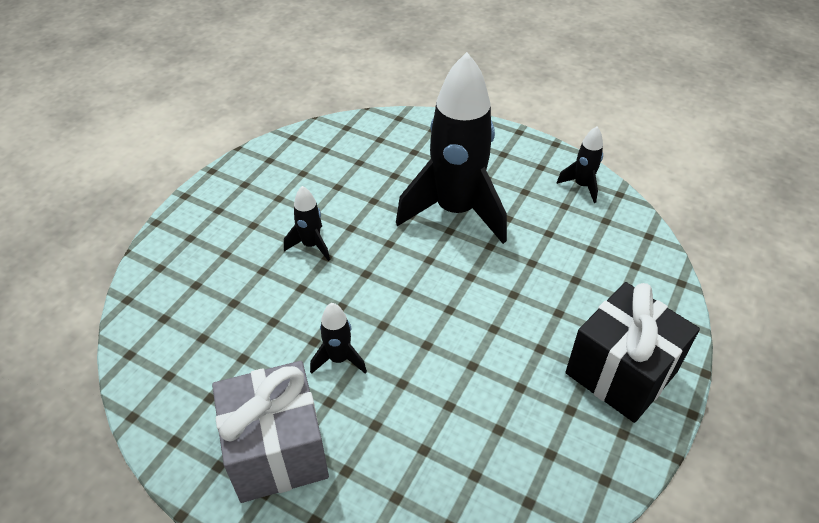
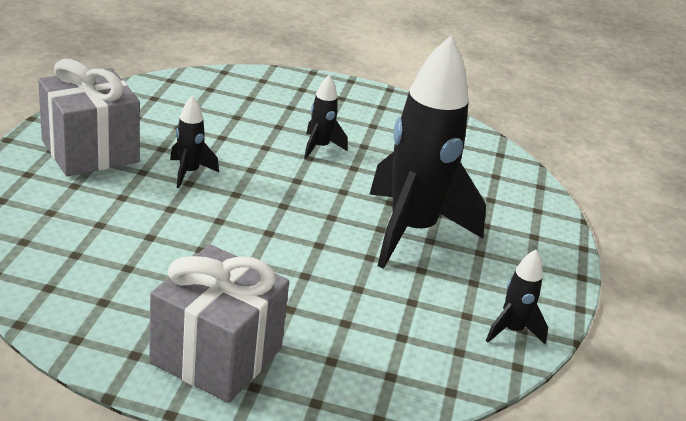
camera: 70 degrees right, 15 degrees down
black gift [566,282,700,423] -> grey gift [149,245,289,403]

